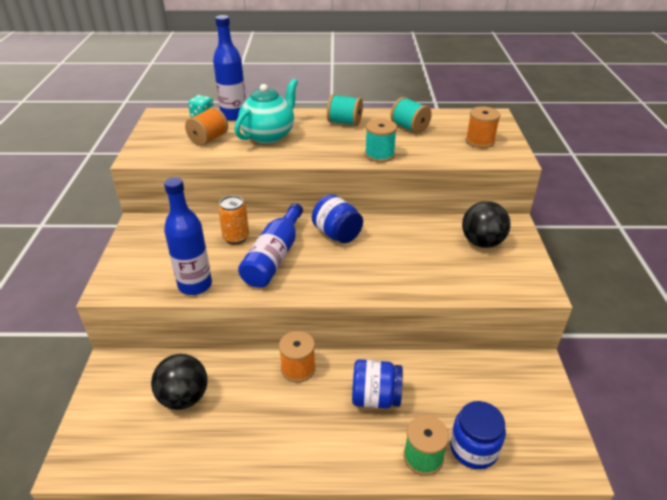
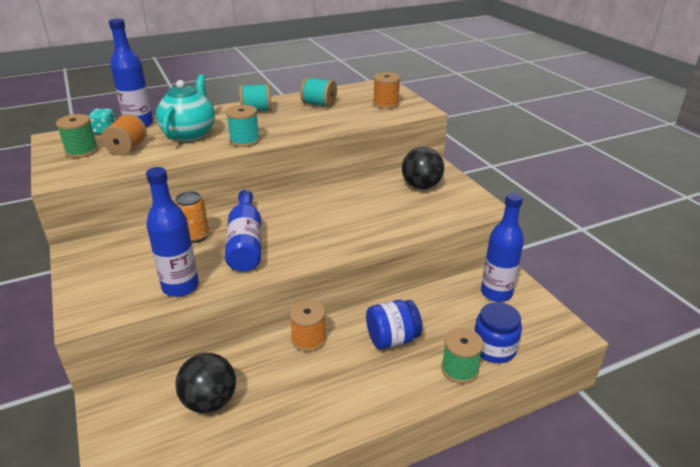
camera: 25 degrees left, 5 degrees down
blue jar [312,194,363,243] -> none
turquoise spool [365,119,397,163] -> turquoise spool moved to [226,105,260,147]
none -> green spool [56,114,98,158]
none -> blue bottle [481,193,524,302]

